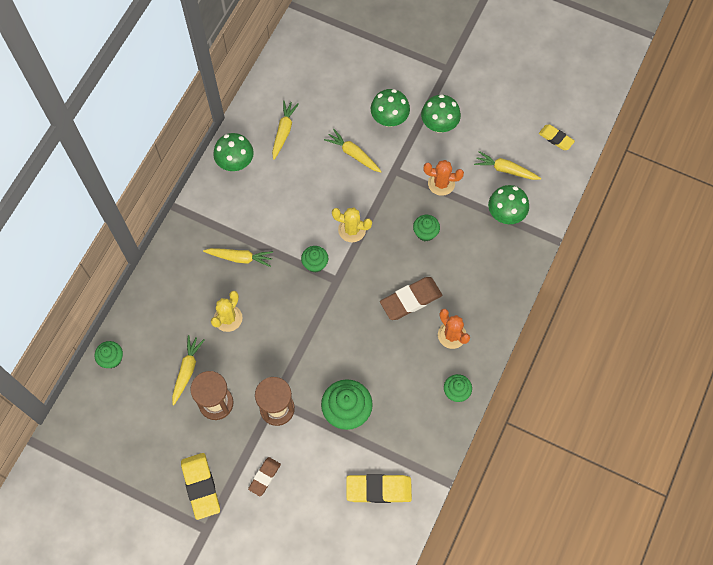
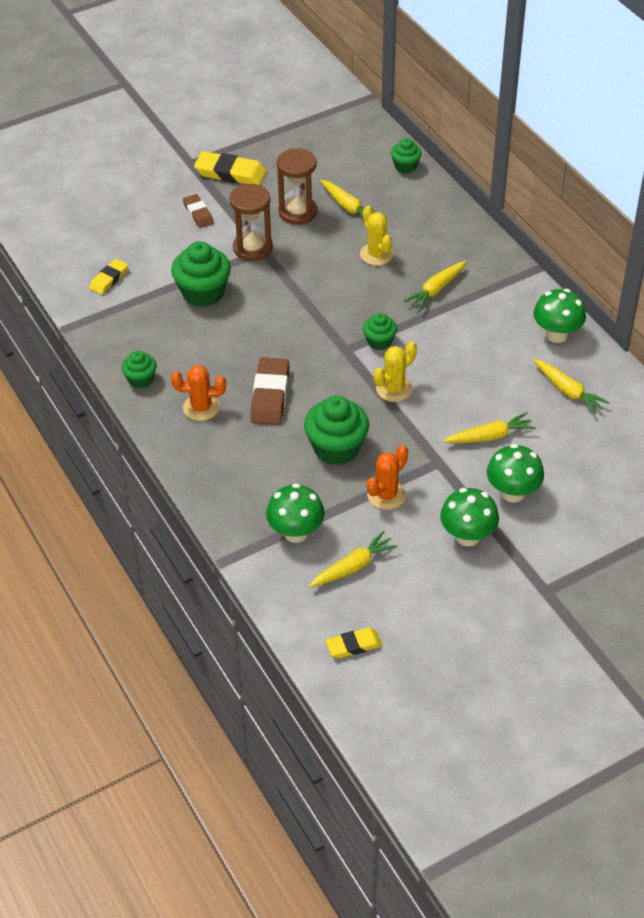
camera: 125 degrees right, 20 degrees down
yellow eraser [347,474,412,503] -> yellow eraser [89,259,128,295], size x0.60
green cupcake [413,215,440,241] -> green cupcake [304,396,369,465], size x1.77

